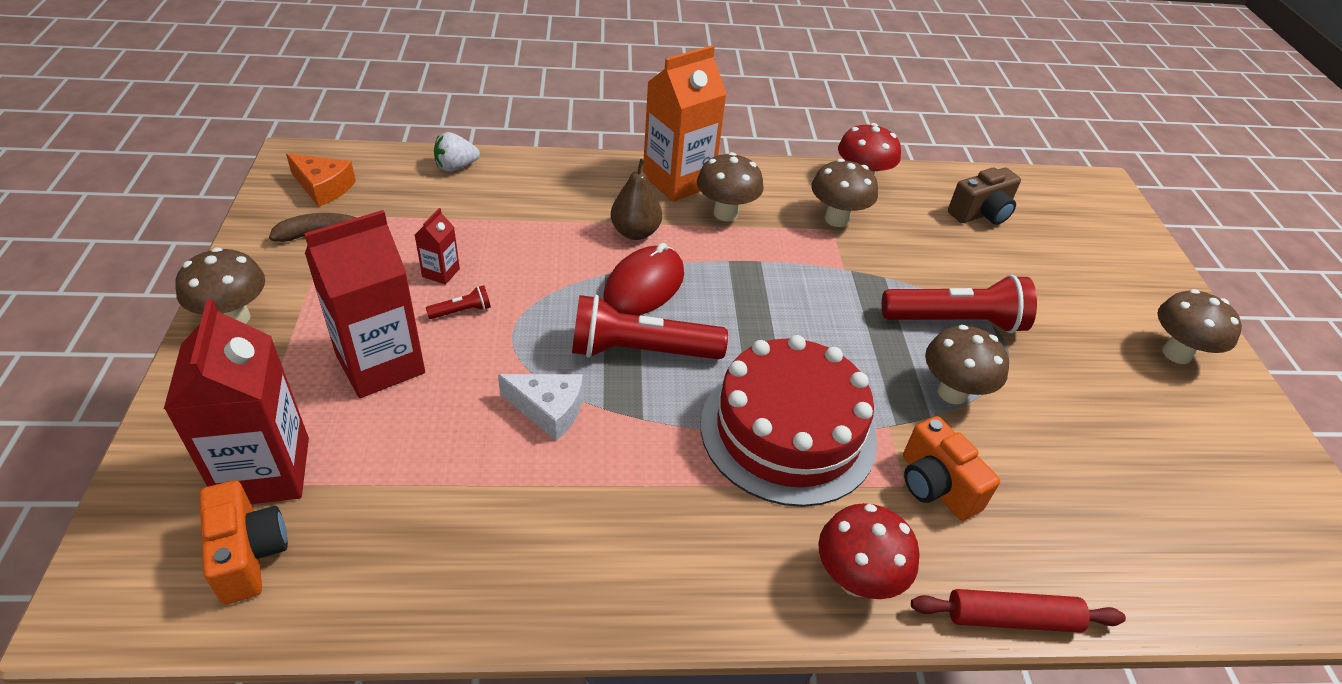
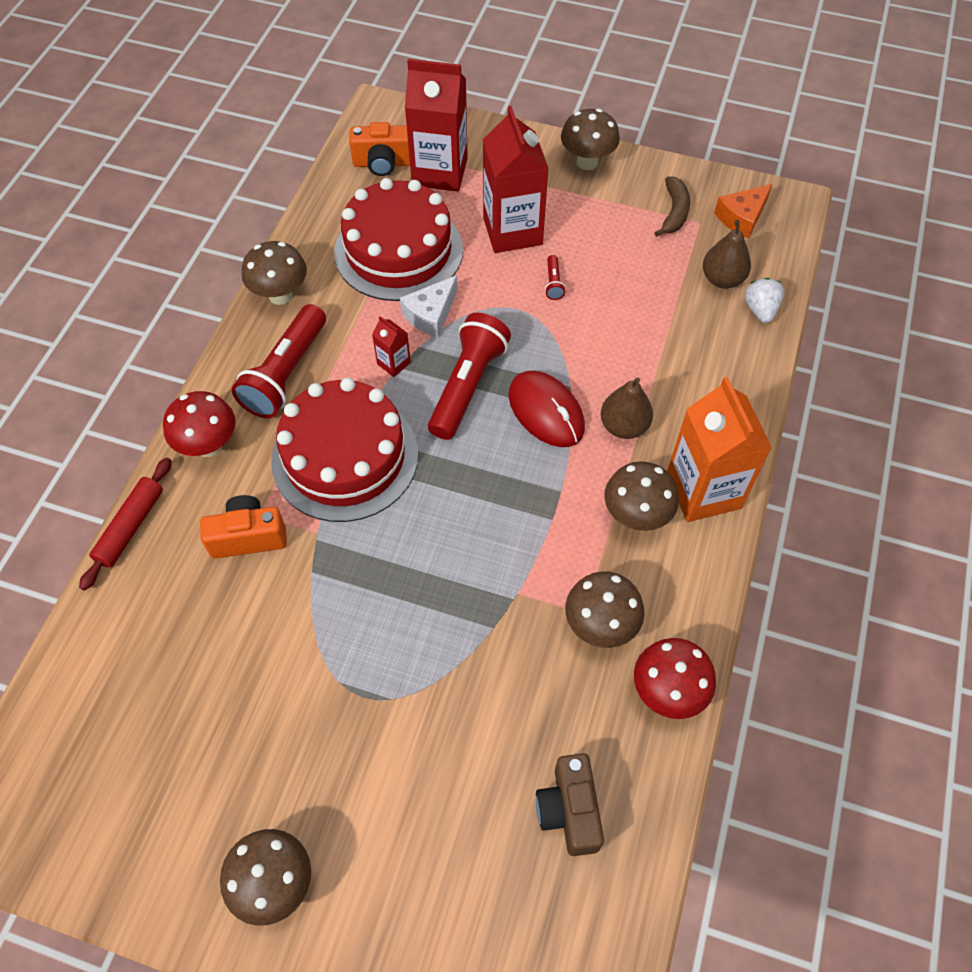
camera: 115 degrees right, 15 degrees up
red carton [415,208,460,285] -> red carton moved to [372,316,411,377]
red flashlight [882,275,1037,333] -> red flashlight moved to [232,304,326,418]
brown mushroom [925,325,1009,405] -> brown mushroom moved to [242,241,307,305]
none -> red cake [334,178,463,301]
none -> brown pear [703,220,751,289]

